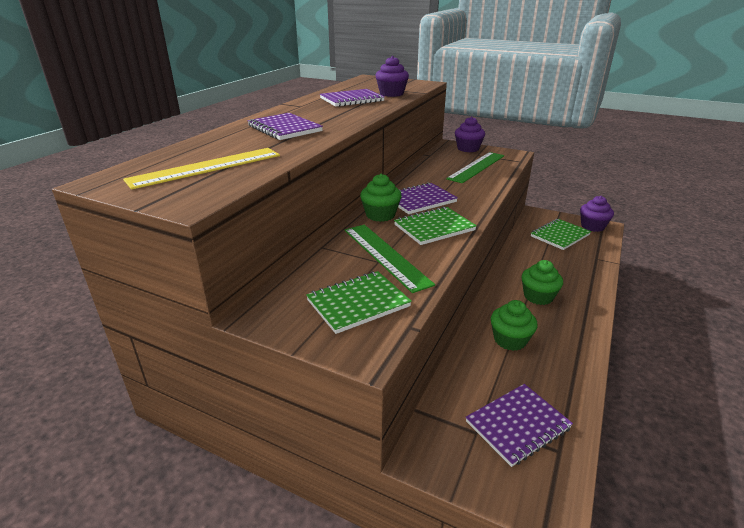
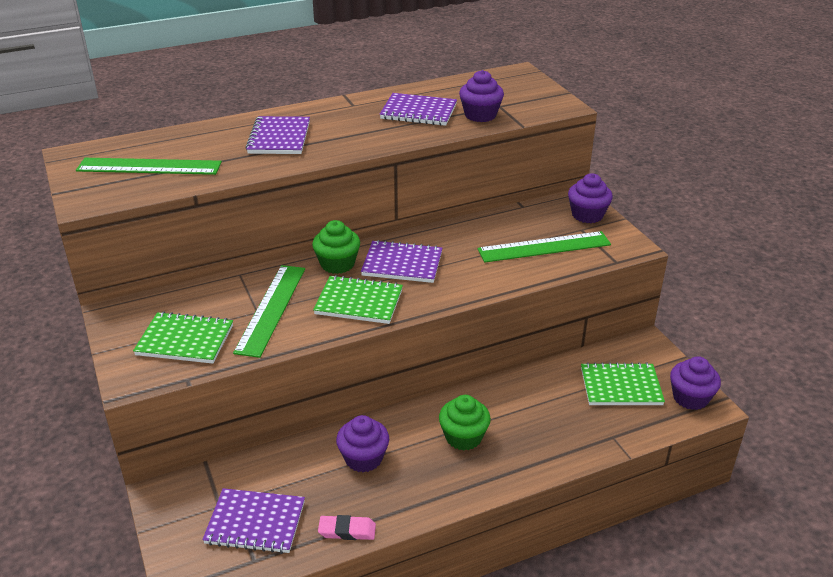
camera: 40 degrees right, 5 degrees up
yellow ruler [123,148,280,189] -> green ruler [76,158,222,175]
green cupcake [491,300,537,351] -> purple cupcake [336,415,389,472]
none -> pink eraser [318,515,376,540]

